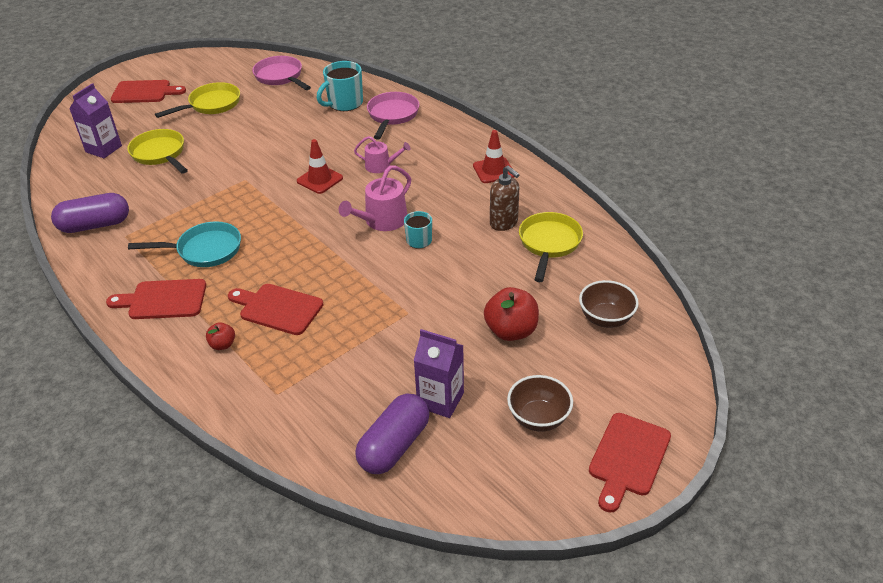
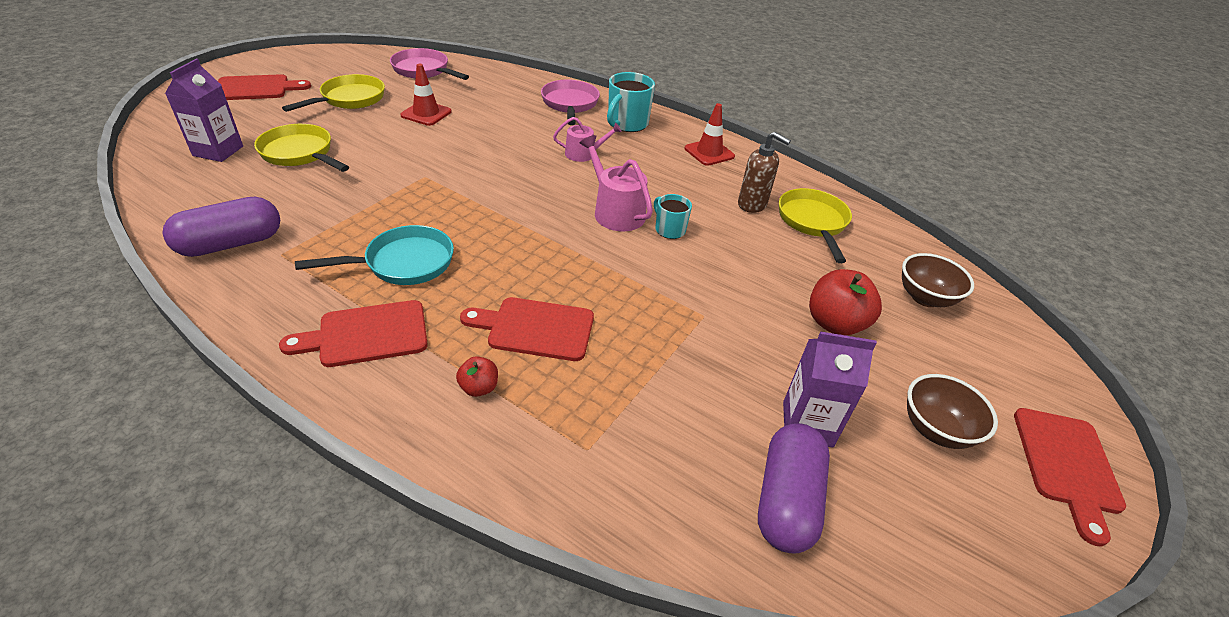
camera: 20 degrees left, 0 degrees up
red traffic cone [297,139,343,194] -> red traffic cone moved to [400,64,452,126]
turquoise mug [317,61,363,111] -> turquoise mug moved to [607,72,655,132]
pink watering can [339,165,411,231] -> pink watering can turned 120 degrees clockwise [580,135,653,232]

